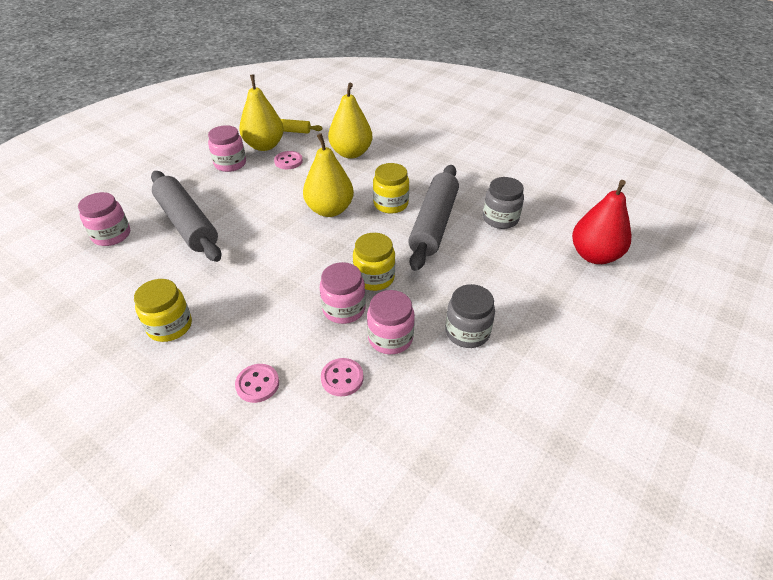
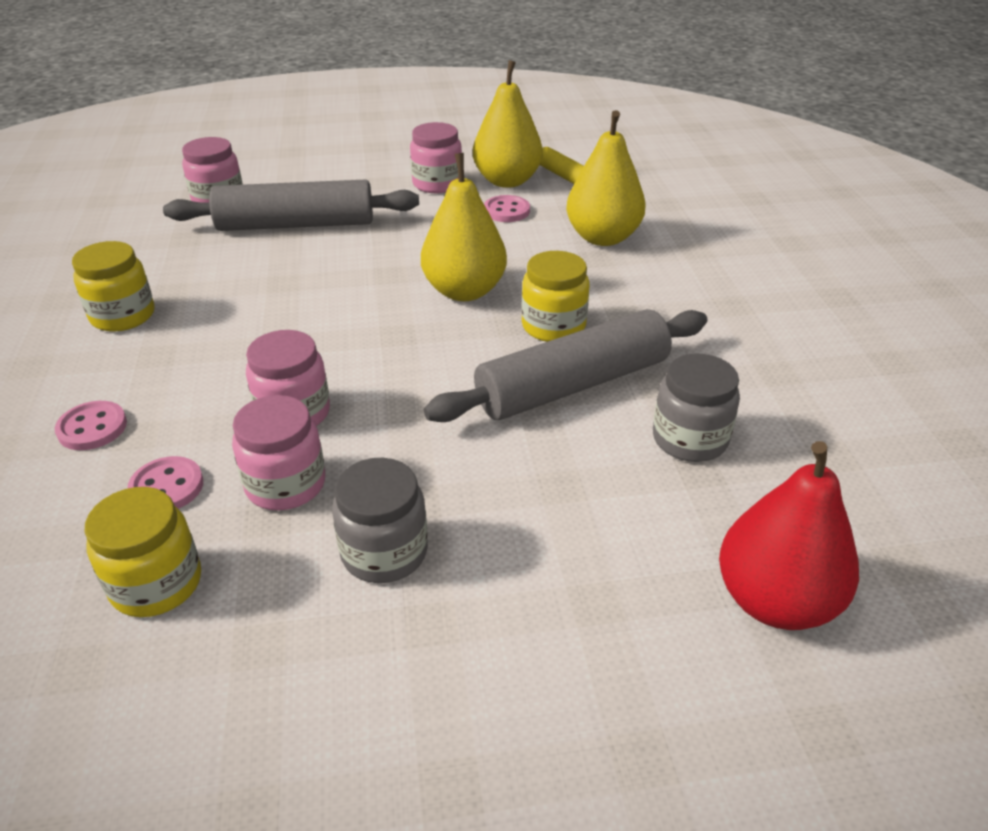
camera: 45 degrees right, 5 degrees down
grey rolling pin [151,171,221,262] -> grey rolling pin turned 75 degrees clockwise [163,180,419,231]
yellow jar [353,233,395,291] -> yellow jar moved to [84,487,201,617]

